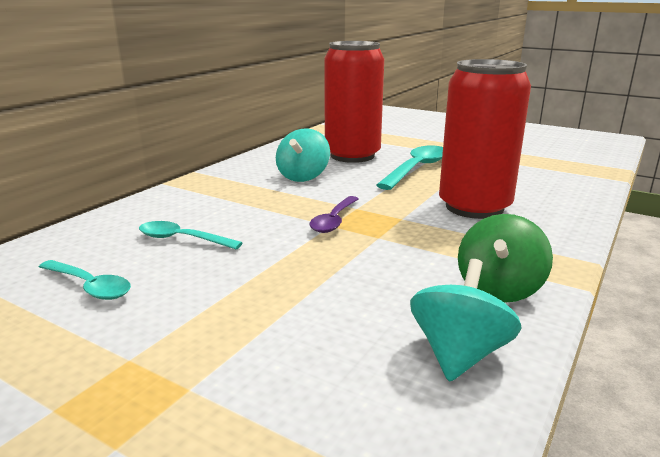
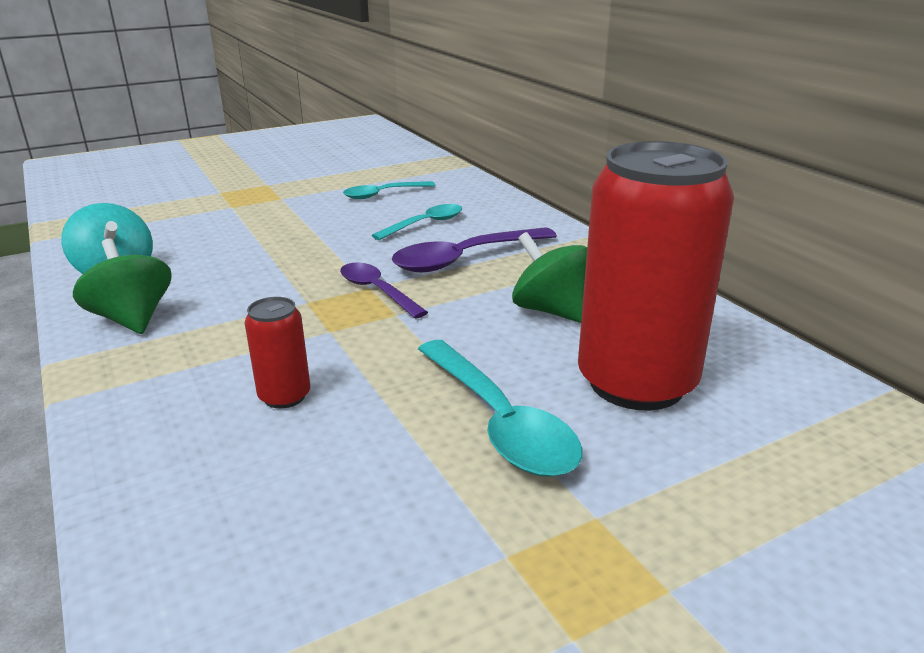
camera: 120 degrees right, 5 degrees up
turquoise spinning top [276,129,330,182] -> green spinning top [512,232,587,323]
red can [439,59,531,219] -> red can [245,297,310,409], size x0.43
none -> purple spoon [392,227,557,272]

